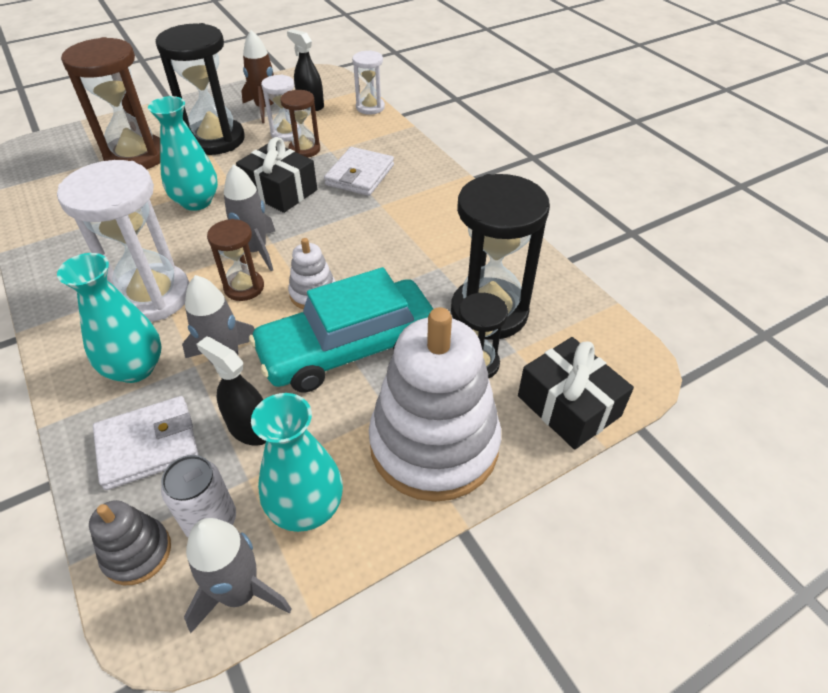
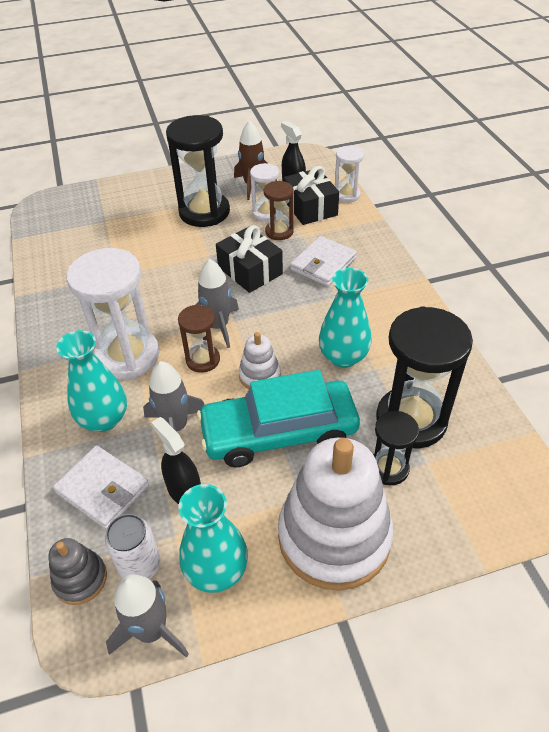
camera: 15 degrees right, 0 degrees up
brown hourglass [61,37,160,170] -> none
white wallet [93,396,199,490] -> white wallet turned 45 degrees clockwise [53,445,149,530]
turquoise vase [148,96,218,211] -> turquoise vase moved to [319,268,372,368]
black gift [518,337,634,450] -> black gift moved to [284,166,339,225]

